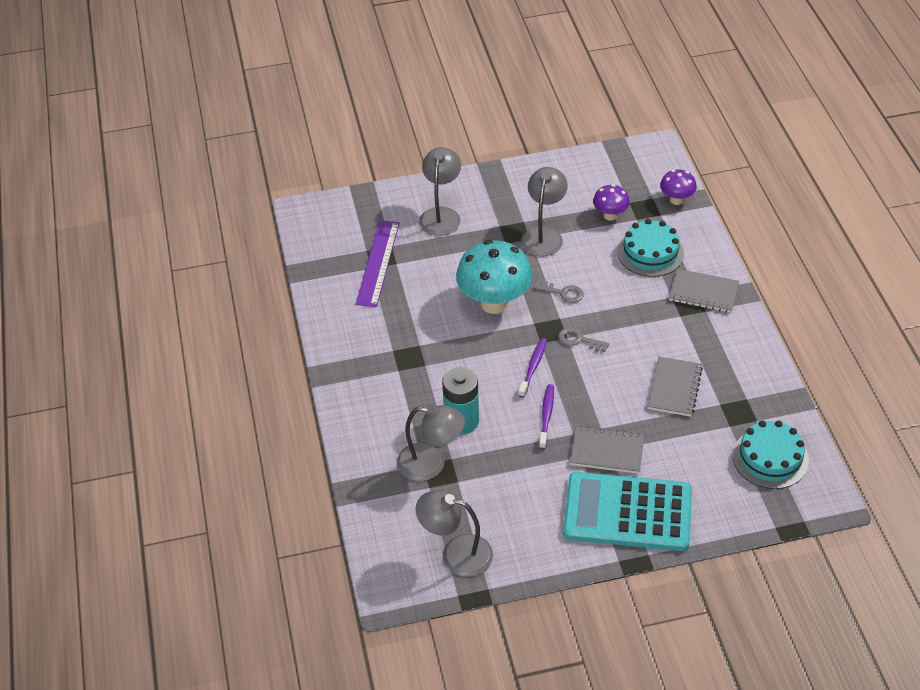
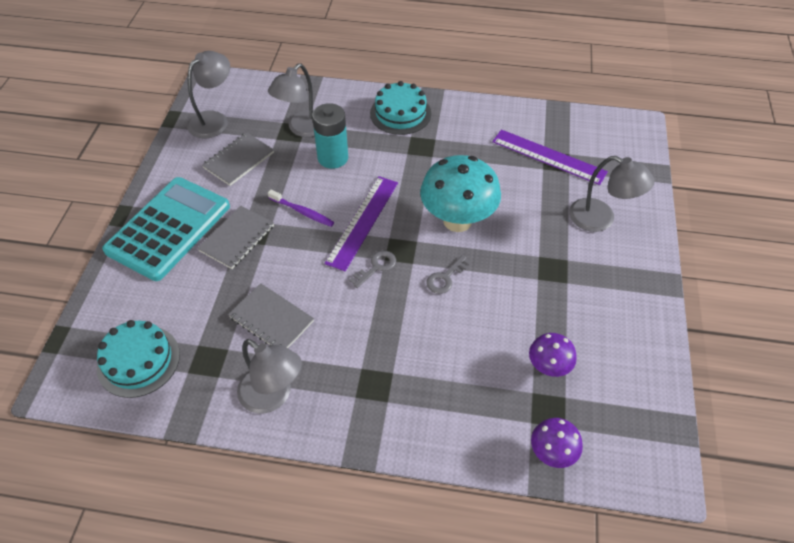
camera: 110 degrees right, 5 degrees up
purple toothbrush [518,338,547,398] -> purple ruler [324,176,398,271]
grey lamp [521,167,568,257] -> grey lamp moved to [237,339,302,413]
turquoise cake [617,219,684,277] -> turquoise cake moved to [370,81,431,135]
grey notebook [669,269,739,313] -> grey notebook moved to [202,132,274,186]

